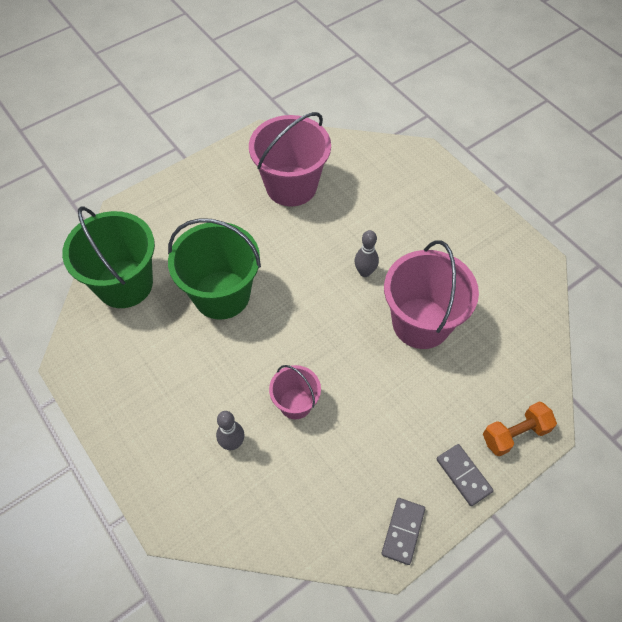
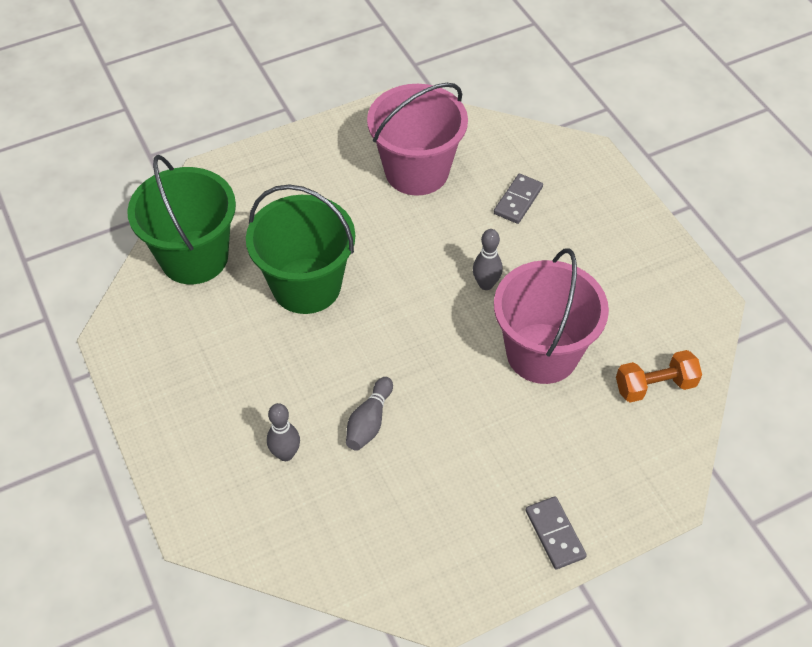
camera: 10 degrees right, 5 degrees down
pink bucket [269,365,321,419] -> grey bowling pin [346,377,393,451]
grey domino [381,498,425,565] -> grey domino moved to [494,174,543,224]
orange dumbbell [483,402,557,456] -> orange dumbbell moved to [616,350,702,403]

